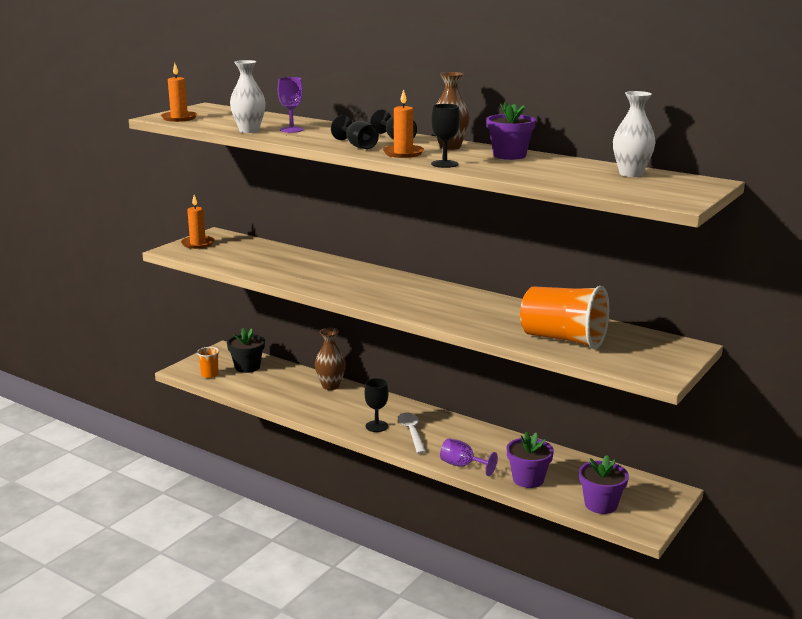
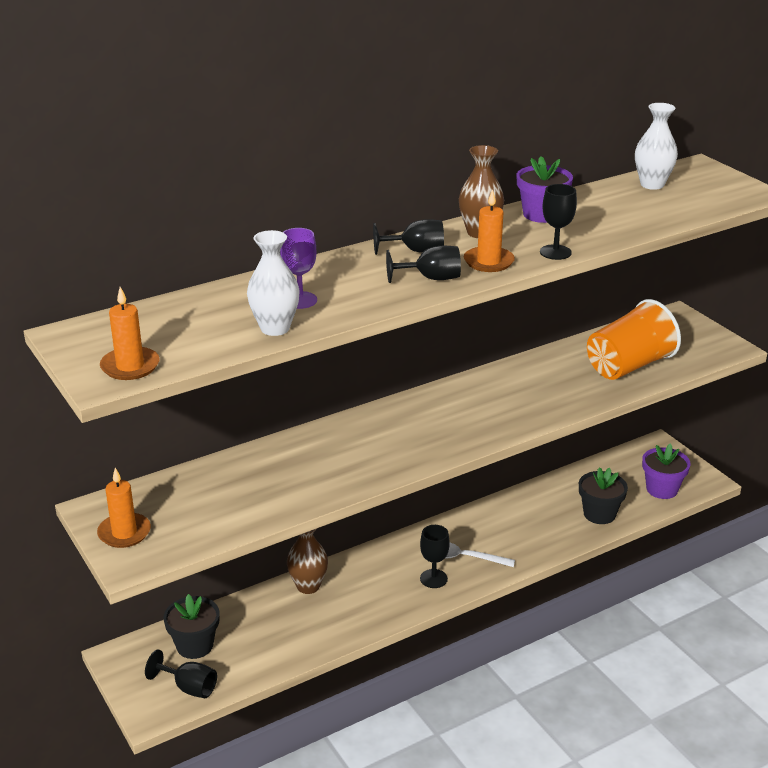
camera: 65 degrees left, 10 degrees up
orange cup [197,347,219,378] -> black goblet [145,649,217,698]
purple goblet [440,438,498,476] -> none
purple flower pot [507,431,554,488] -> black flower pot [579,467,628,524]

